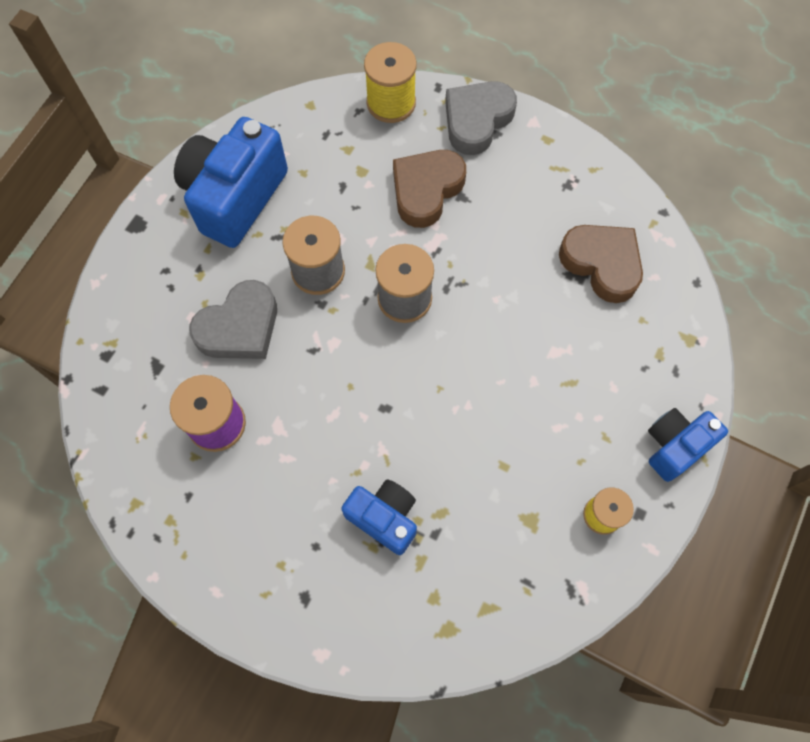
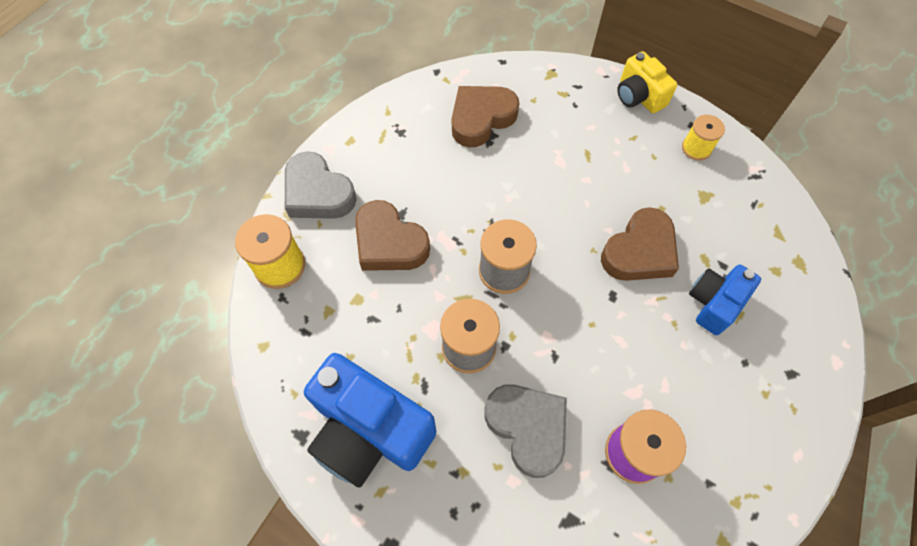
camera: 85 degrees left, 5 degrees down
blue camera [648,408,728,482] -> yellow camera [617,51,677,113]
none -> brown heart [601,207,679,281]

